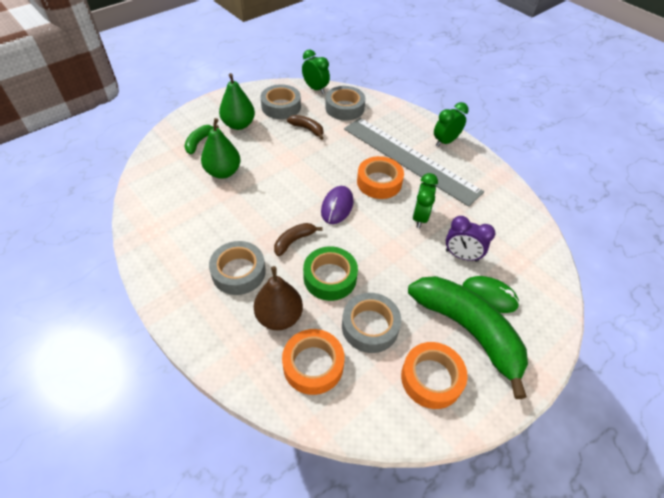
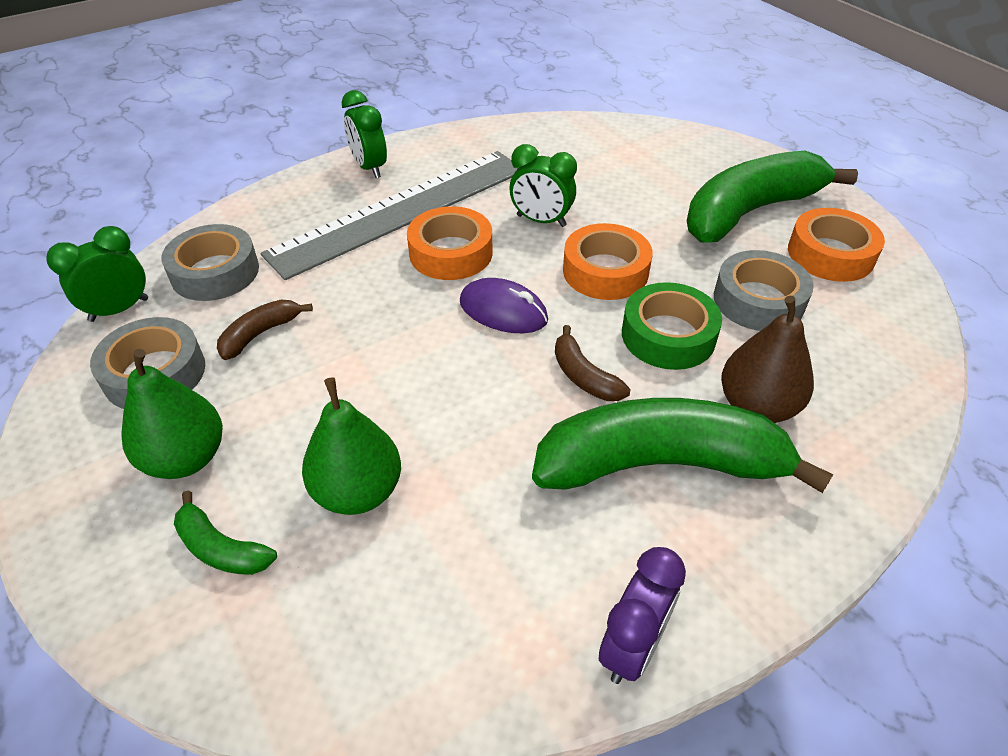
camera: 80 degrees left, 5 degrees down
grey tape [209,241,266,295] -> green banana [532,398,833,493]
orange tape [282,329,345,395] -> orange tape moved to [563,223,653,300]
purple clock [446,216,495,262] -> purple clock moved to [599,547,686,684]
green mouse [462,276,520,313] -> none

